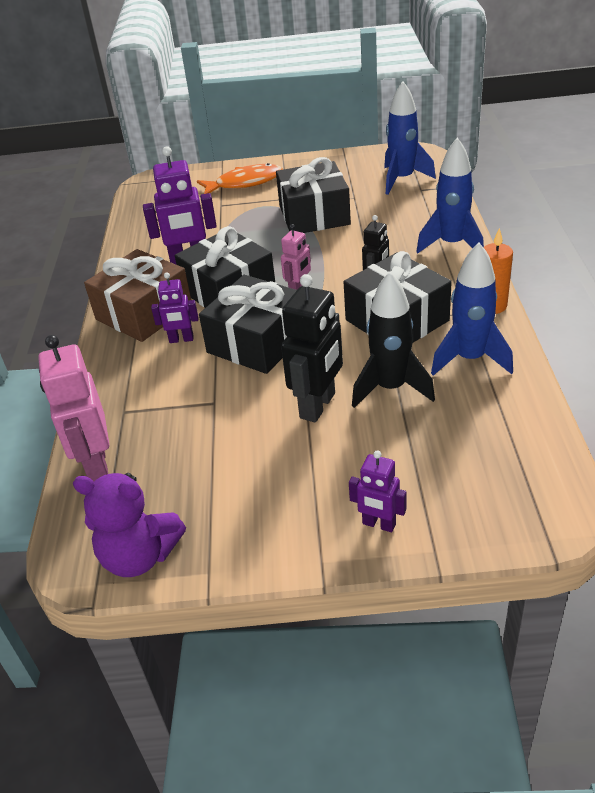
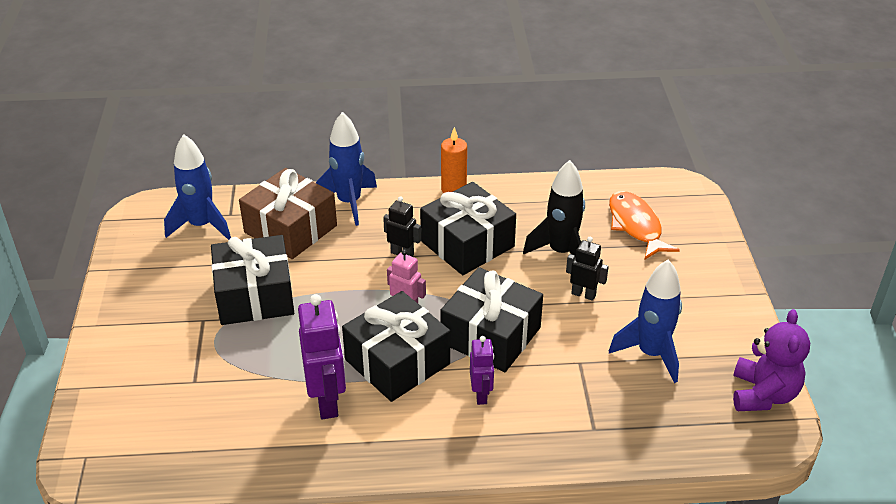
camera: 95 degrees left, 0 degrees up
pink robot [38,335,109,481] -> none
brown gift [84,249,191,342] -> brown gift moved to [239,168,337,259]
orange fish [197,163,283,194] -> orange fish moved to [609,191,680,260]
black robot [281,274,343,422] -> black robot [566,237,609,301], size x0.57
purple robot [349,450,407,532] -> none
blue rocket [431,243,513,376] -> blue rocket moved to [609,260,682,383]

